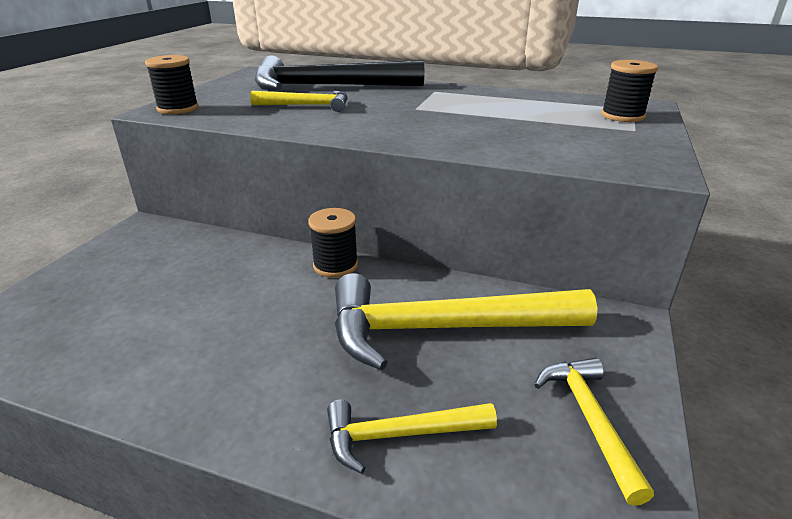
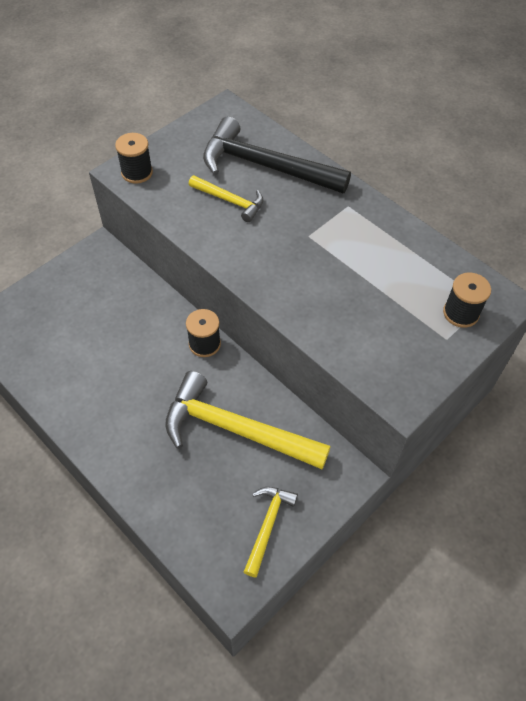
camera: 25 degrees right, 25 degrees up
yellow hammer [327,400,497,474] -> none

